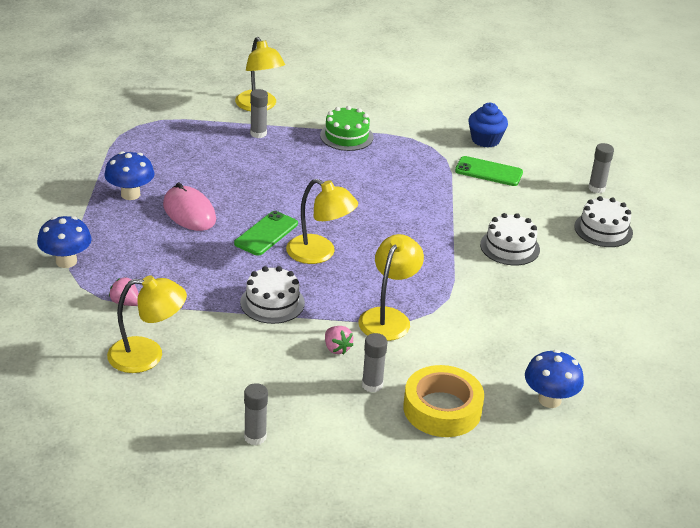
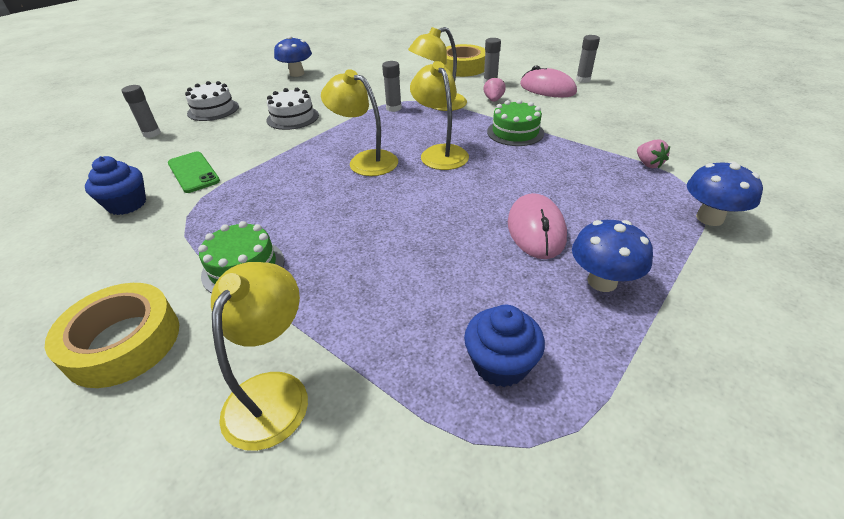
camera: 140 degrees left, 5 degrees up
yellow lamp [107,275,187,373] -> yellow lamp moved to [321,69,398,176]
green phone [234,211,298,256] -> none
white cake [240,266,305,324] -> green cake [487,99,544,146]
grey glue stick [250,89,268,138] -> grey glue stick moved to [382,61,402,112]
blue mushroom [525,350,584,408] -> blue mushroom moved to [274,36,312,77]
none -> yellow tape [45,283,179,388]
none -> blue cupcake [464,305,545,387]
none -> pink mouse [520,66,577,98]

